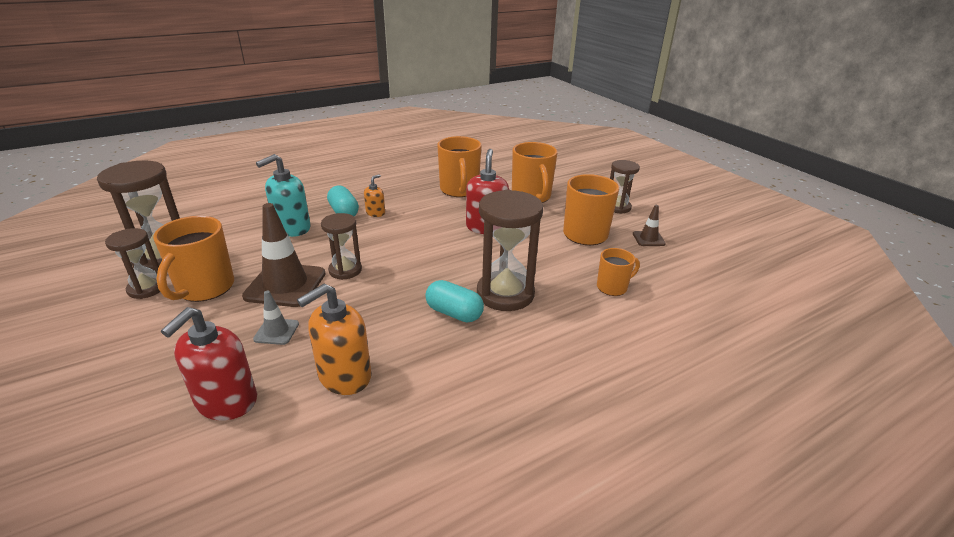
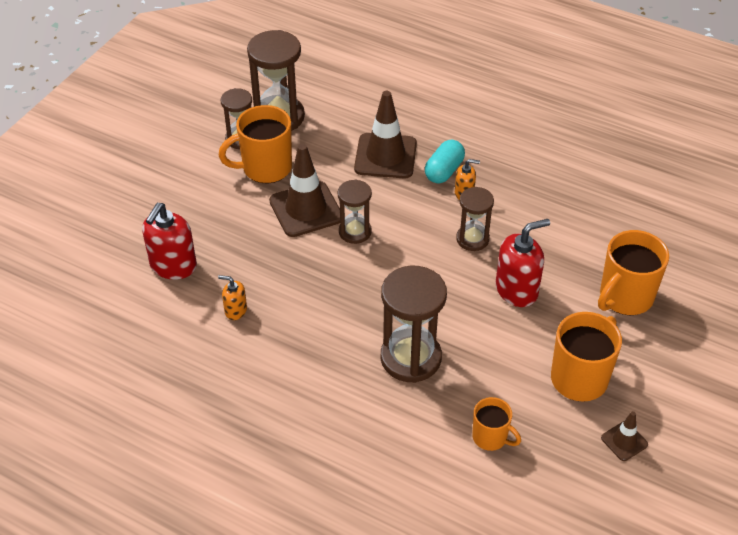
camera: 60 degrees right, 15 degrees up
red soap dispenser [161,307,257,421] -> red soap dispenser turned 60 degrees counterclockwise [142,203,197,280]
grey traffic cone [253,290,299,345] -> none
turquoise soap dispenser [256,154,311,237] -> brown traffic cone [354,91,417,179]
orange soap dispenser [297,284,371,395] -> orange soap dispenser [218,275,247,320], size x0.53
turquoise capsule [425,280,484,322] -> none
orange mug [437,136,481,197] -> none
brown hourglass [610,160,640,214] -> brown hourglass moved to [456,187,494,251]

